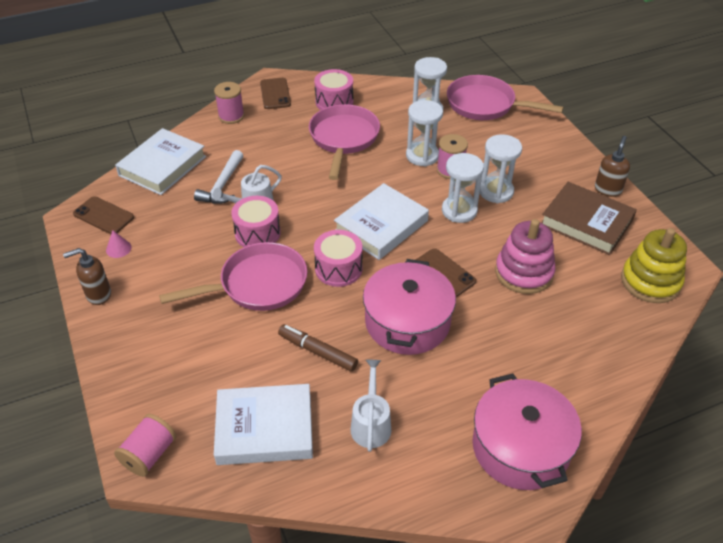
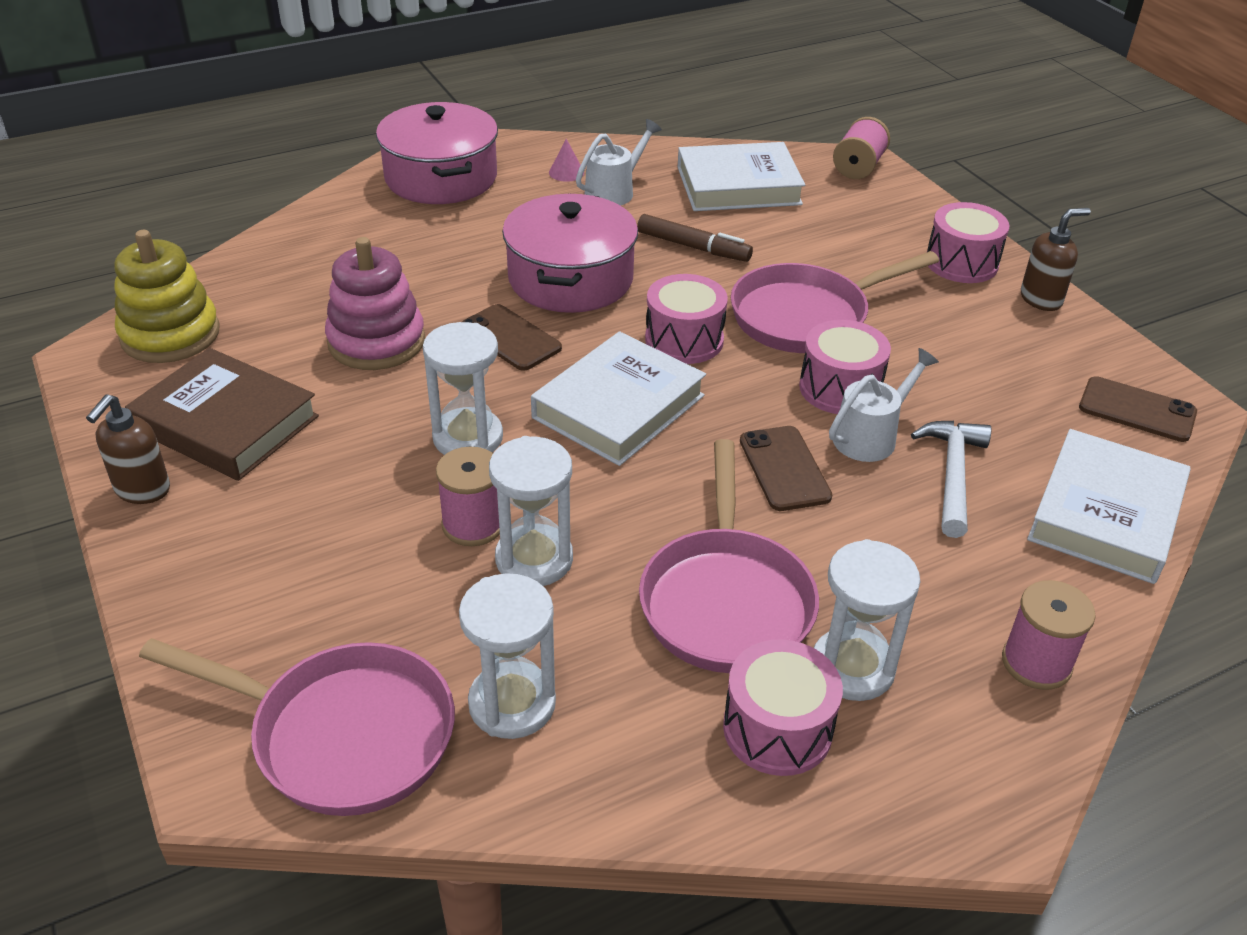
camera: 175 degrees right, 5 degrees down
pink cone [106,230,132,258] -> pink cone moved to [549,139,584,182]
brown phone [260,78,291,109] -> brown phone moved to [740,426,832,511]
white watering can [351,360,391,452] -> white watering can turned 135 degrees counterclockwise [576,119,662,206]
white hourglass [480,134,522,203] -> white hourglass moved to [814,539,920,701]
none -> pink drum [927,202,1010,283]

